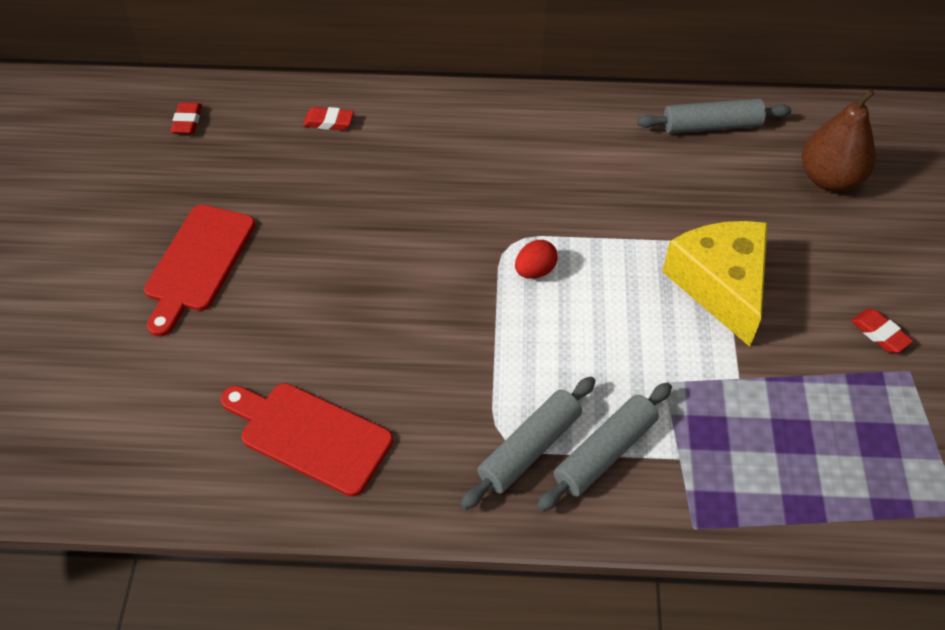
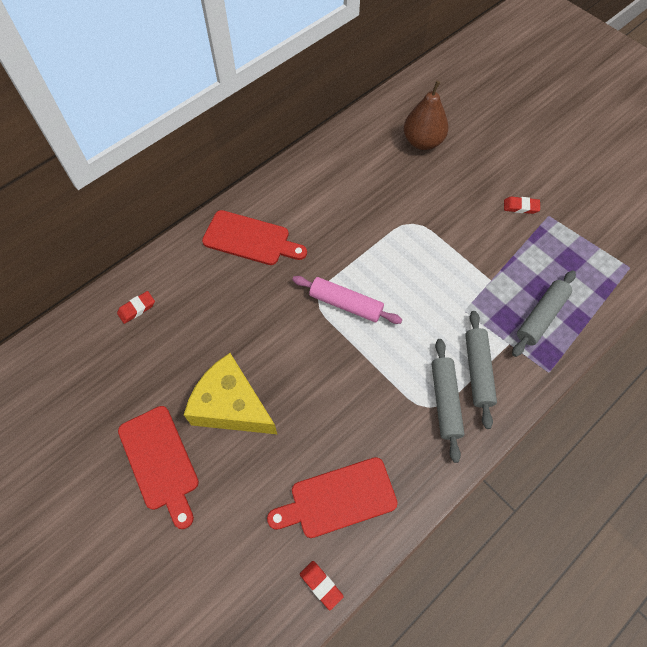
camera: 45 degrees left, 10 degrees up
red eraser [171,102,202,134] -> red eraser moved to [300,561,344,610]
red egg [515,240,558,279] -> pink rolling pin [292,276,402,324]
grey rolling pin [637,98,791,134] -> grey rolling pin moved to [512,270,576,357]
yellow cheese [662,221,768,347] -> yellow cheese moved to [184,353,277,434]
none -> red cutting board [202,210,307,265]

